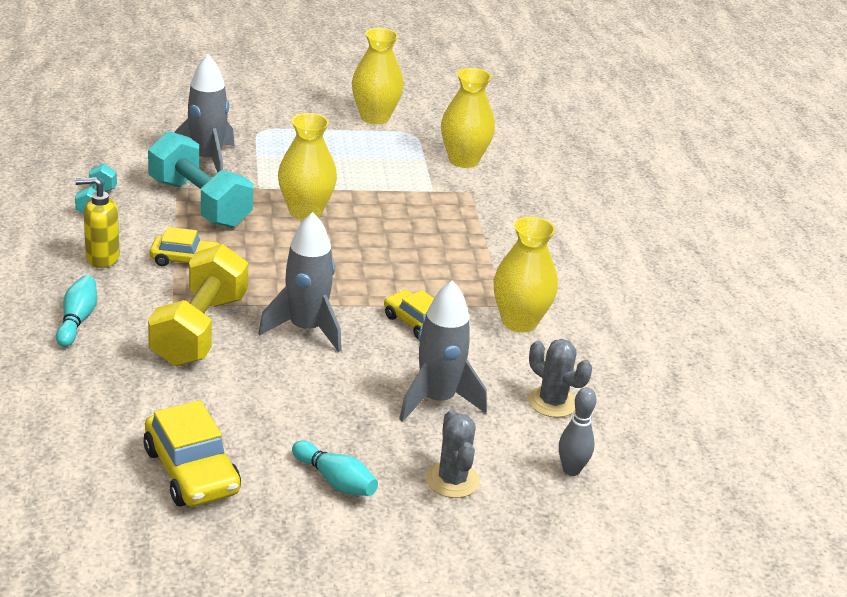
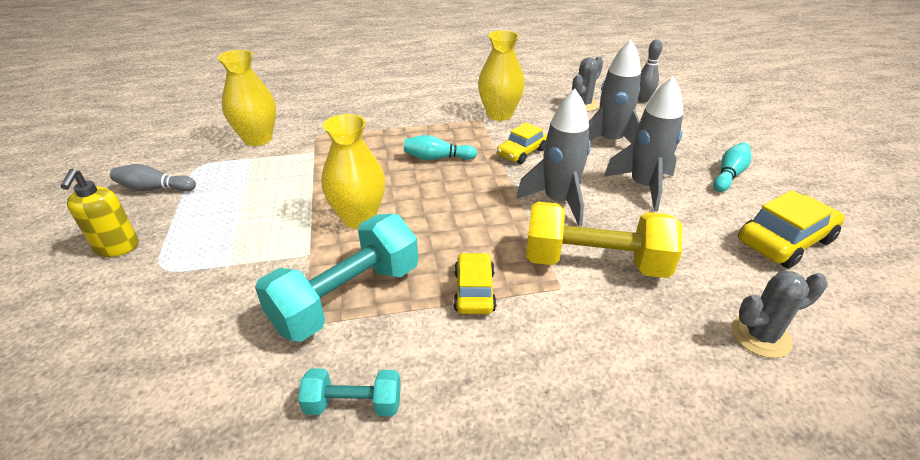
camera: 90 degrees left, 5 degrees up
turquoise bowling pin [56,275,97,347] -> turquoise bowling pin moved to [404,135,477,160]
yellow soap dispenser [75,177,120,268] -> yellow soap dispenser moved to [60,169,139,257]
grey rocket [174,54,235,173] -> grey rocket moved to [604,76,683,211]
yellow vase [352,28,404,125] -> grey bowling pin [110,164,196,191]
grey cactus [426,410,480,498] -> grey cactus moved to [732,271,828,358]

